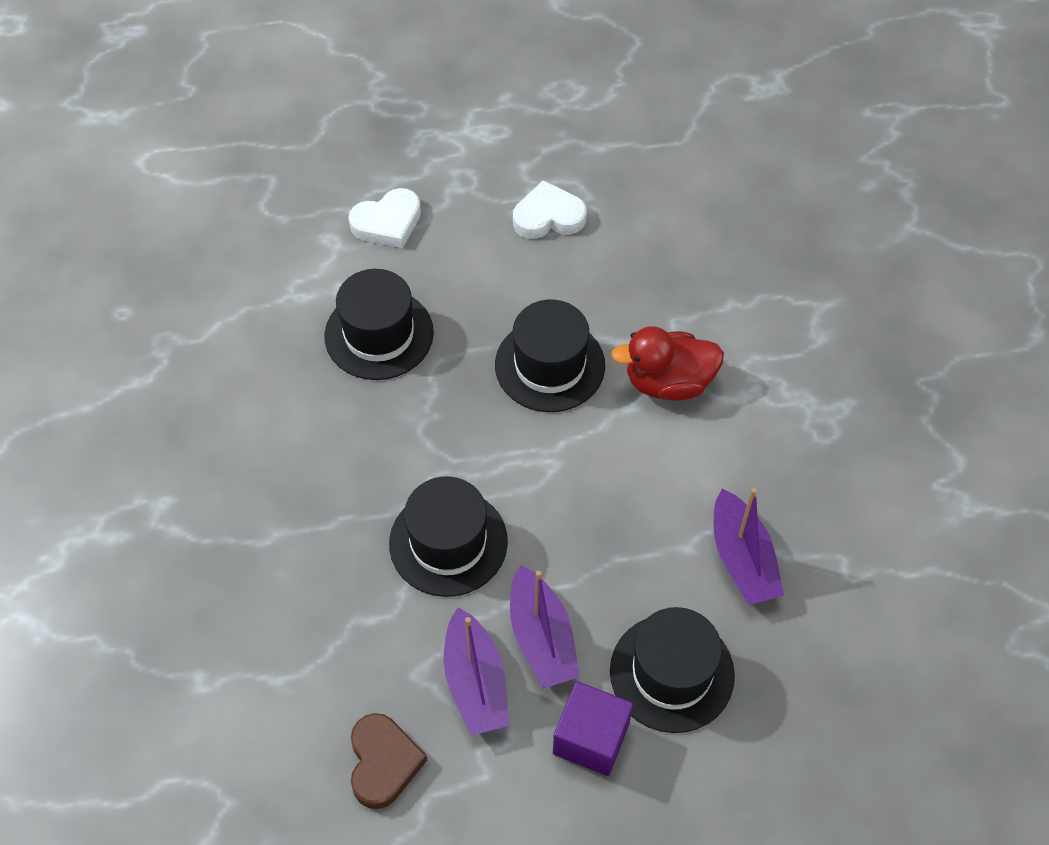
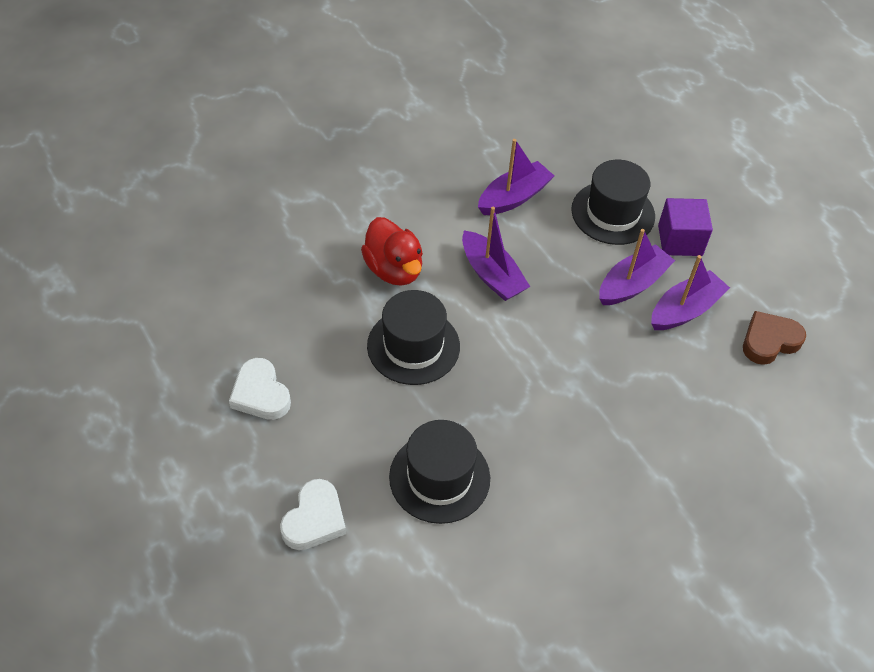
camera: 115 degrees left, 5 degrees down
white heart [348,188,421,248] -> white heart turned 75 degrees clockwise [280,479,346,550]
black hat [389,476,508,597] -> none
none -> purple boat [462,207,530,301]

